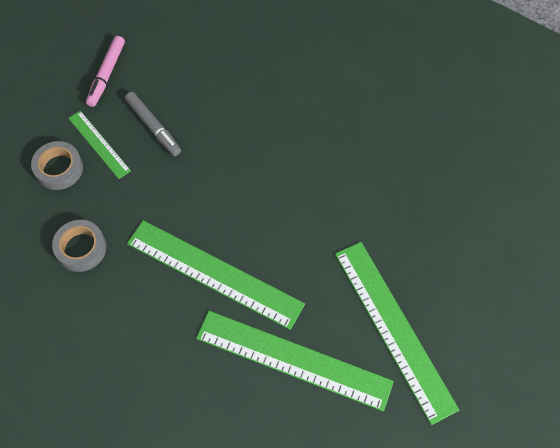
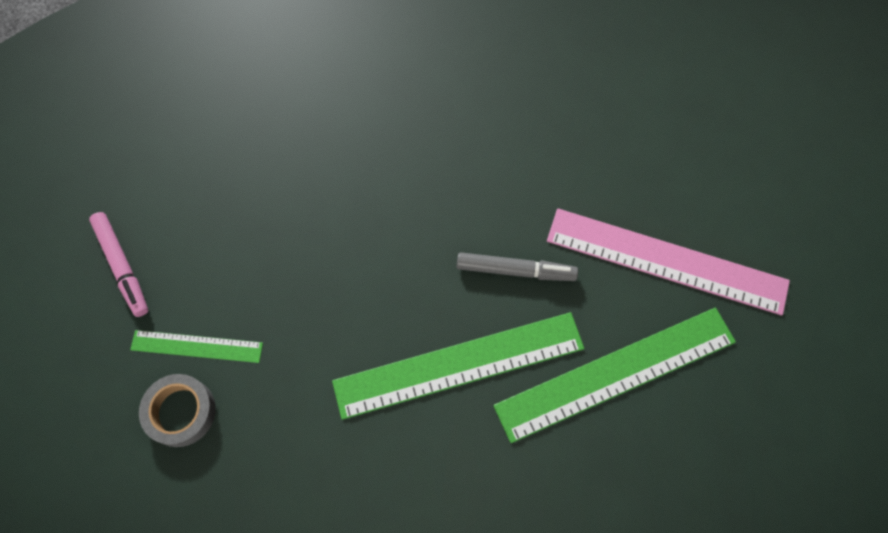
camera: 45 degrees left, 5 degrees up
grey tape [52,220,106,272] -> none
grey marker [125,92,181,156] -> grey marker moved to [457,252,578,281]
green ruler [335,242,459,425] -> pink ruler [547,208,790,316]

